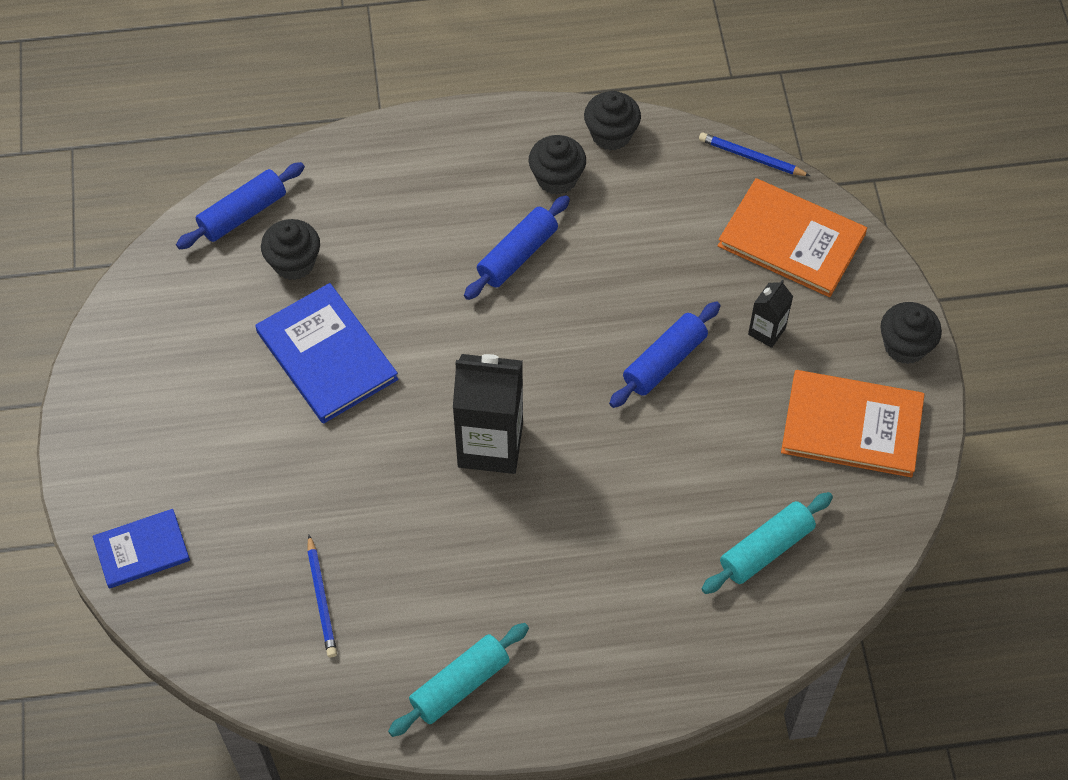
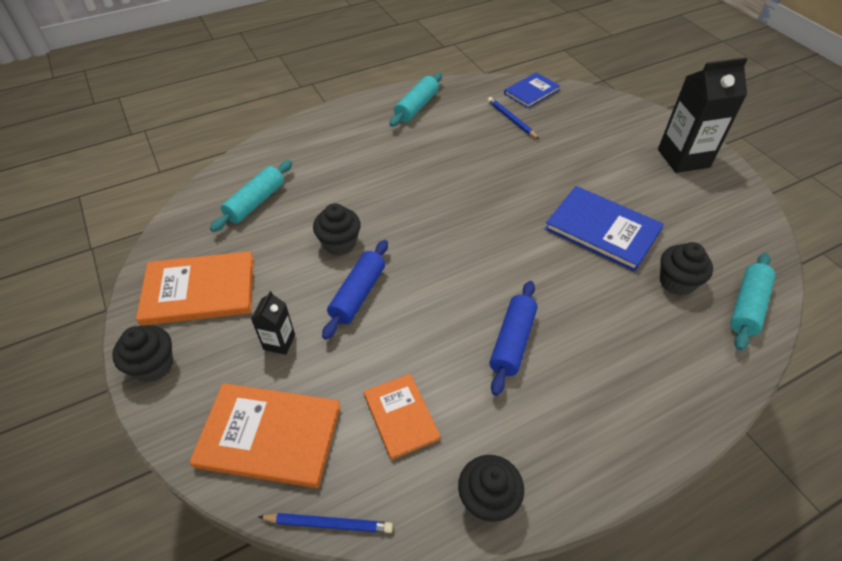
camera: 160 degrees right, 10 degrees down
blue book [93,509,190,588] -> blue book moved to [504,72,560,108]
blue rolling pin [176,162,305,250] -> turquoise rolling pin [730,253,775,351]
black carton [453,354,523,474] -> black carton moved to [658,57,747,173]
black cupcake [529,135,586,195] -> black cupcake moved to [313,204,361,255]
none -> orange book [364,374,441,460]

